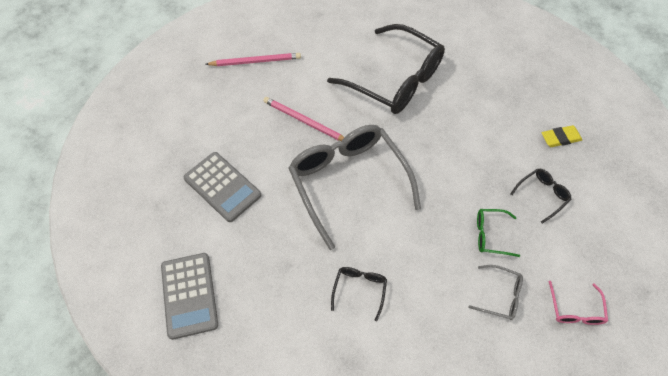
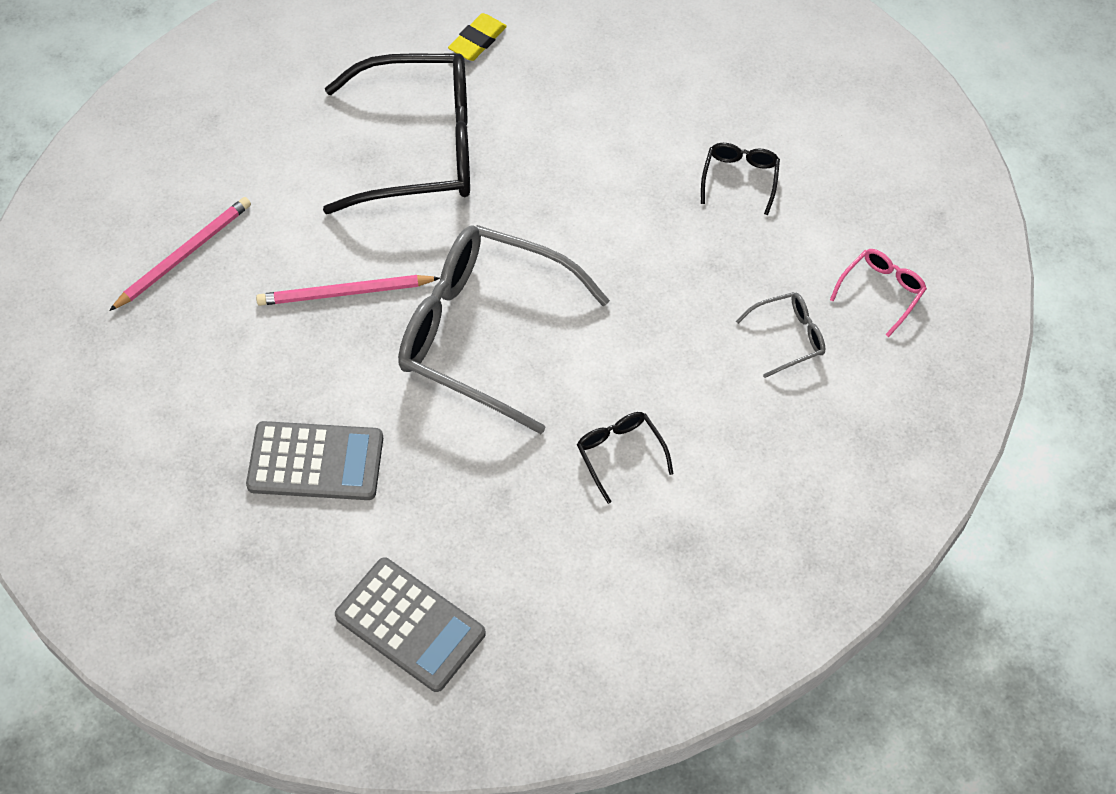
camera: 40 degrees left, 0 degrees up
green glasses [477,209,520,257] -> none
yellow eraser [541,125,582,147] -> yellow eraser moved to [448,13,507,61]
pink glasses [549,281,608,325] -> pink glasses turned 105 degrees counterclockwise [830,249,927,337]

